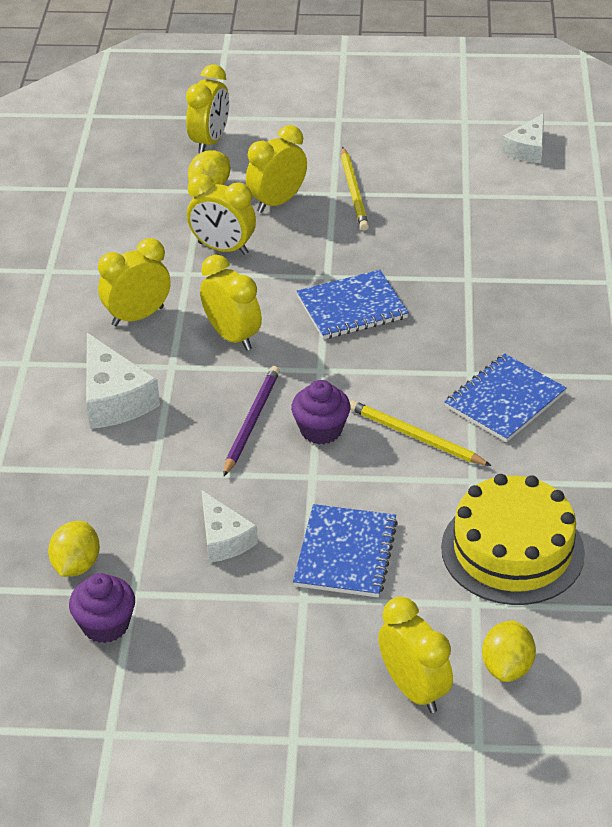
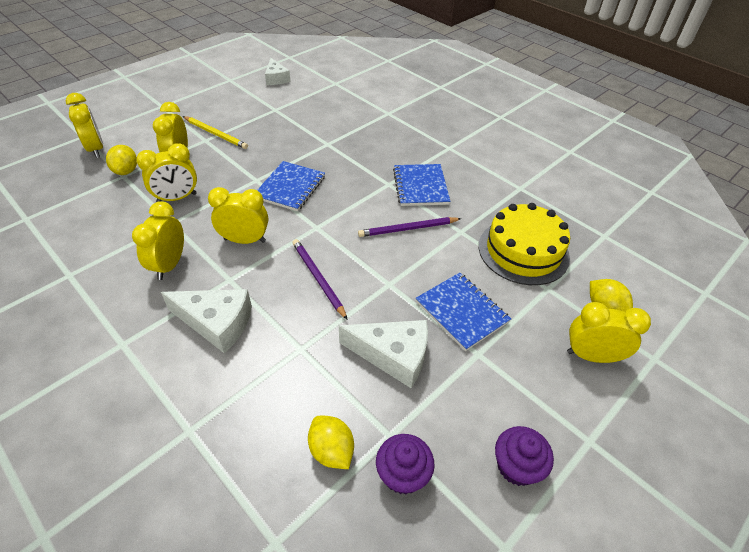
camera: 50 degrees left, 5 degrees up
white cheese [202,490,258,563] -> white cheese [339,320,428,388], size x1.50
purple cupcake [291,380,351,445] -> purple cupcake moved to [495,426,554,486]
yellow pencil [350,400,492,466] -> purple pencil [358,217,461,237]

